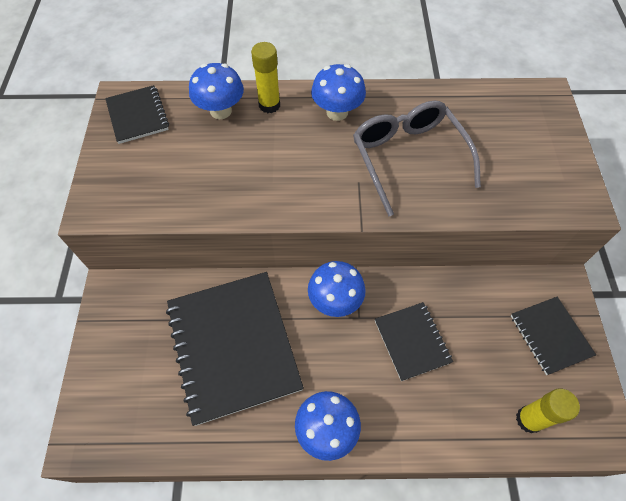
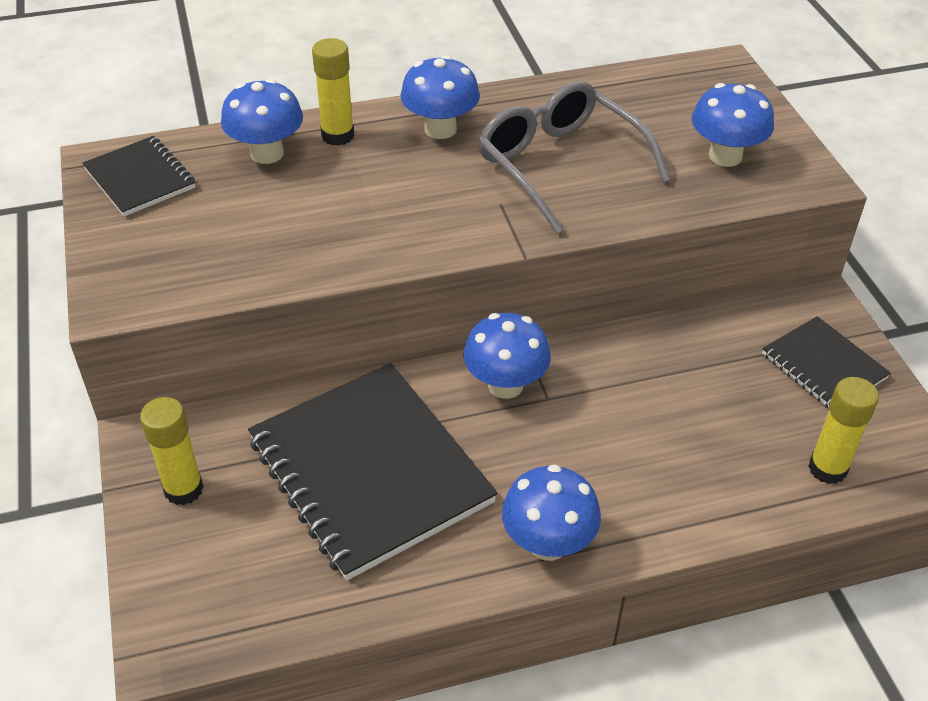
camera: 15 degrees left, 15 degrees down
black notebook [375,302,453,381] -> none
none -> yellow glue stick [140,397,204,505]
none -> blue mushroom [691,83,774,167]

